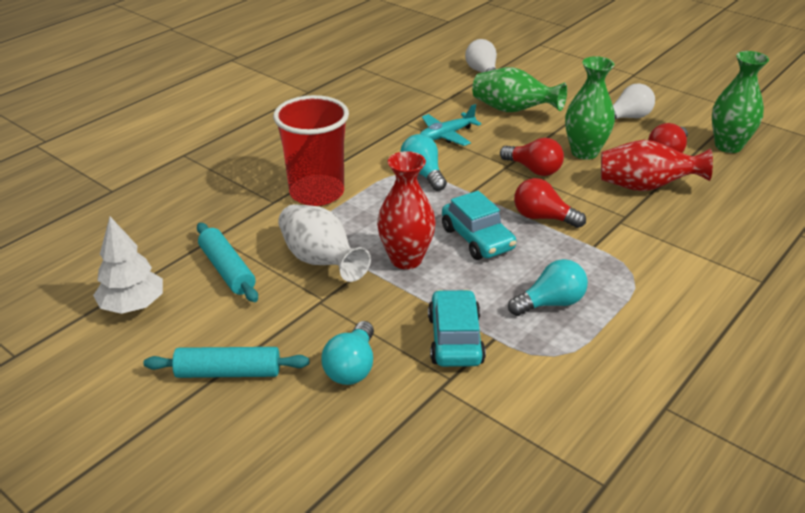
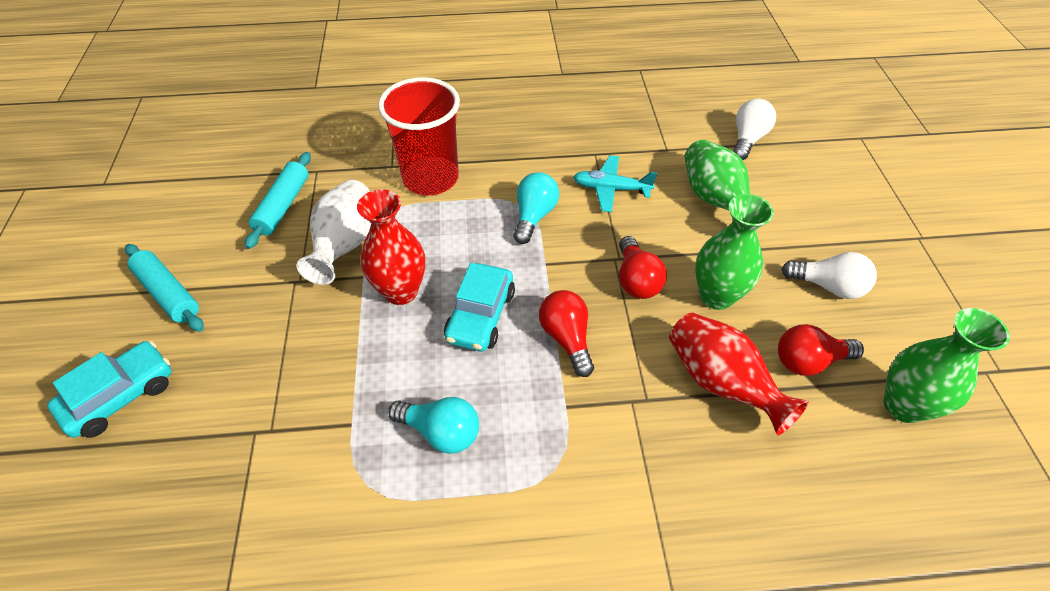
camera: 45 degrees right, 15 degrees up
white tree [93,217,163,314] -> none
turquoise light bulb [321,321,374,385] -> none
turquoise car [428,289,486,367] -> turquoise car moved to [48,341,172,438]

